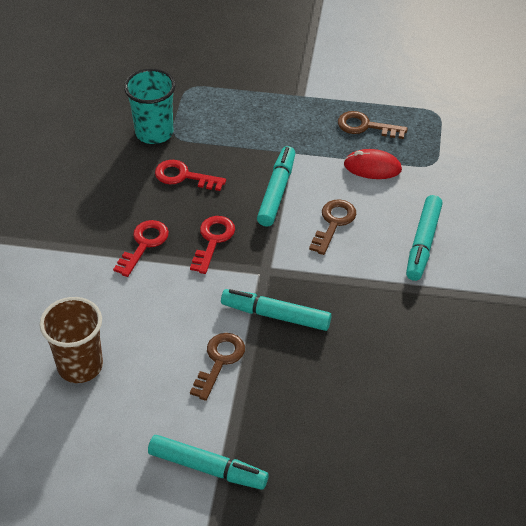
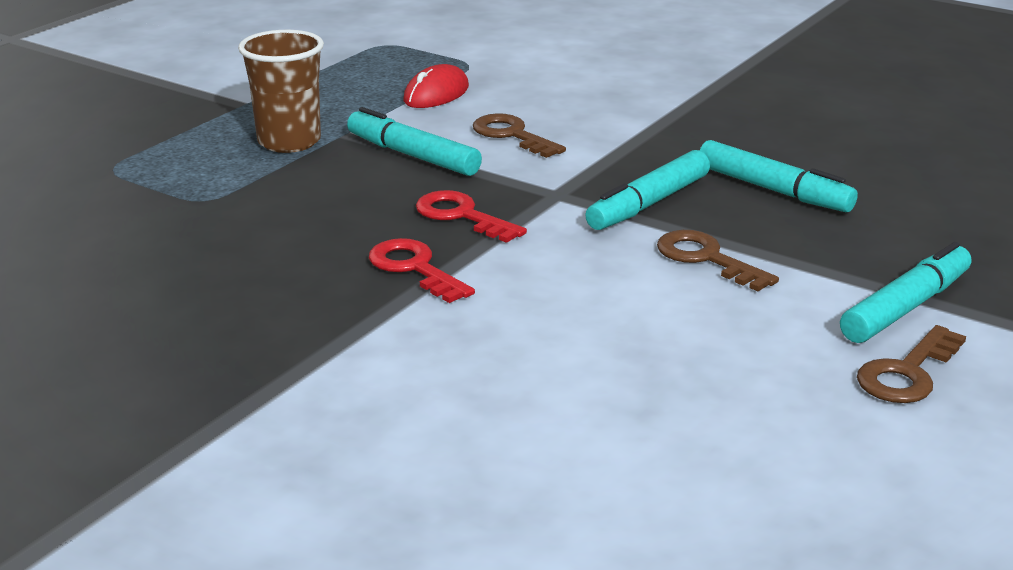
camera: 65 degrees left, 20 degrees down
brown cup [40,297,103,383] -> brown cup moved to [238,30,324,153]
turquoise cup [124,68,176,144] -> none
red key [155,160,226,191] -> none
brown key [338,111,408,139] -> brown key moved to [857,325,966,403]
turquoise marker [406,195,443,281] -> turquoise marker moved to [700,140,858,212]

